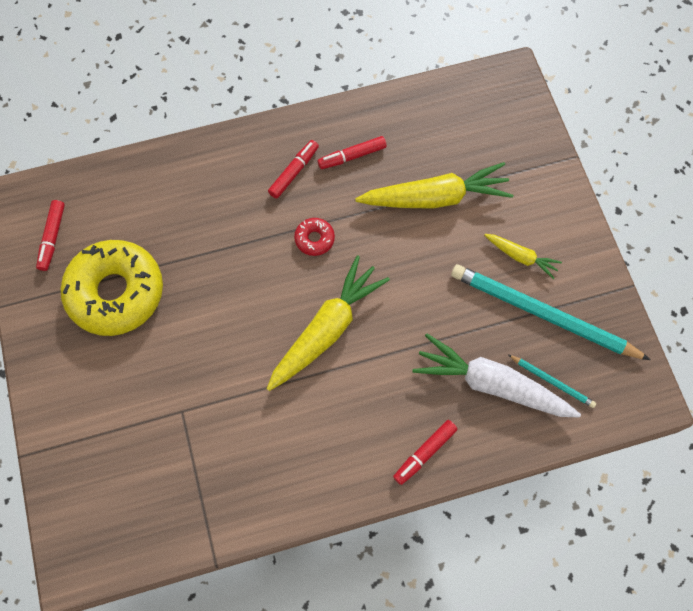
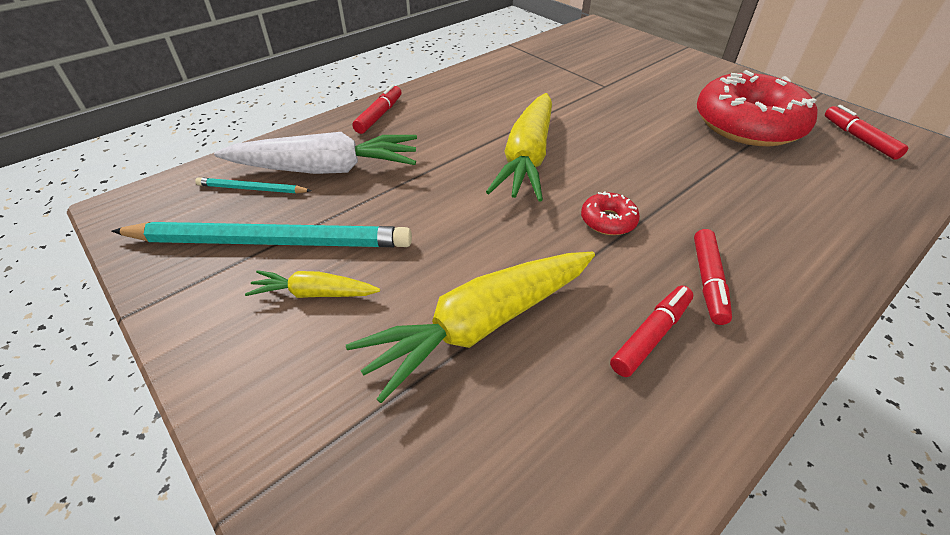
camera: 155 degrees right, 25 degrees down
yellow donut [60,240,163,336] -> red donut [697,70,818,146]

